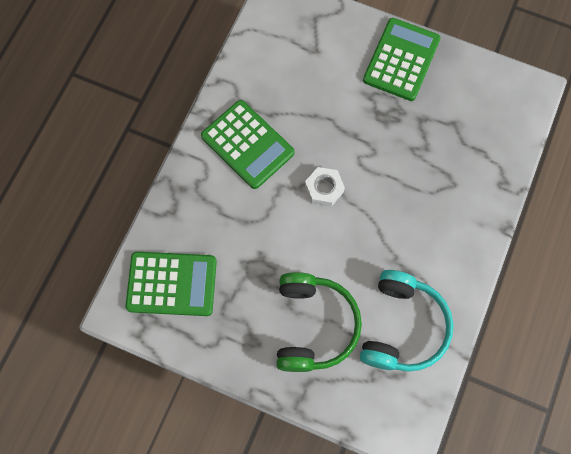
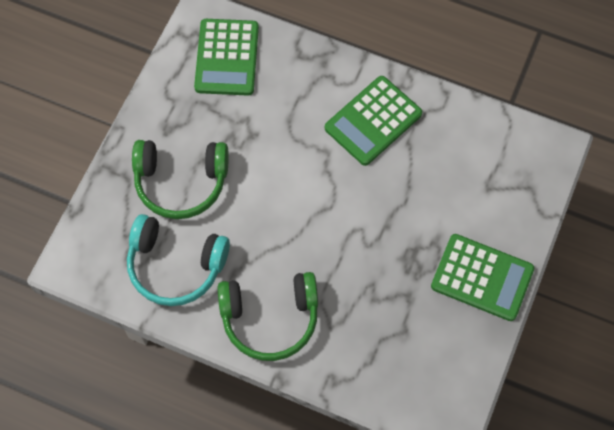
camera: 90 degrees right, 5 degrees down
white nut [305,167,345,207] -> none
none -> green headphones [218,272,318,361]

